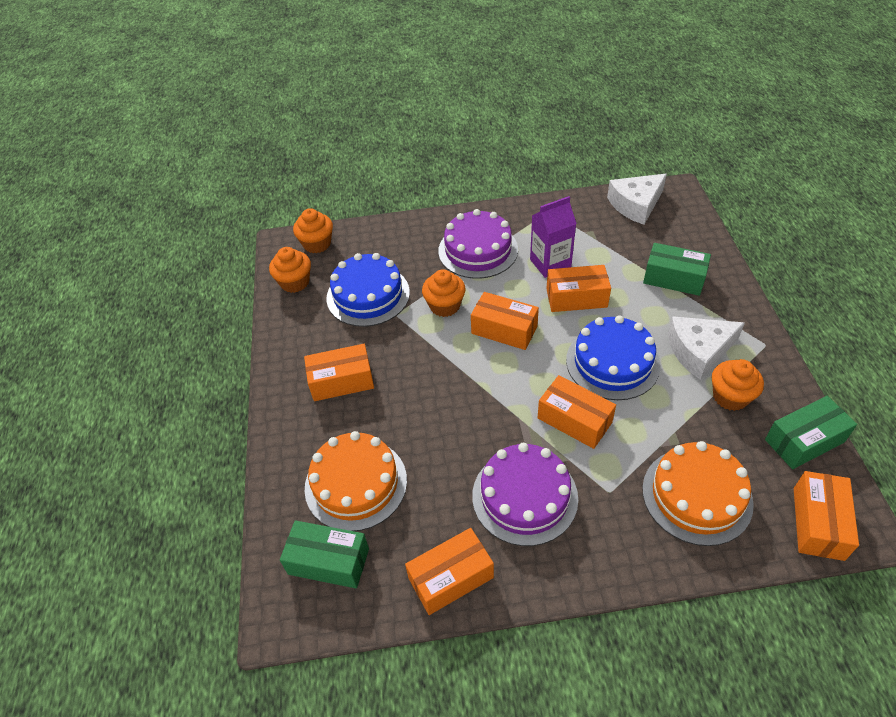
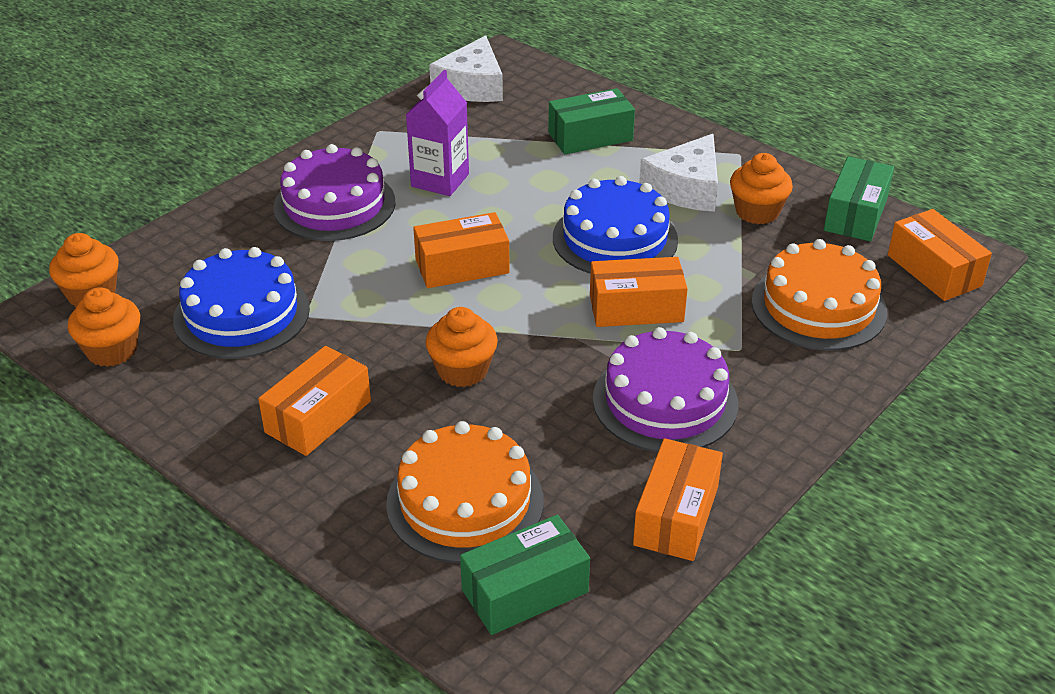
camera: 45 degrees left, 10 degrees down
orange cupcake [422,269,466,317] -> orange cupcake moved to [425,307,498,387]
orange box [546,265,611,312] -> none

